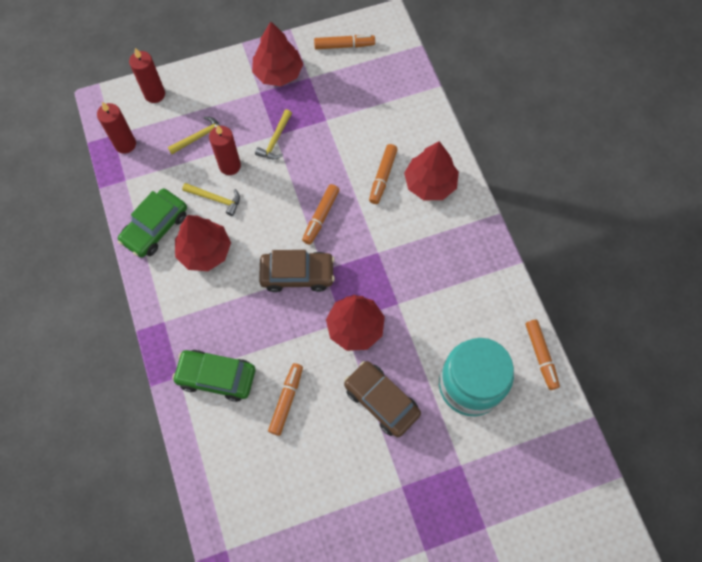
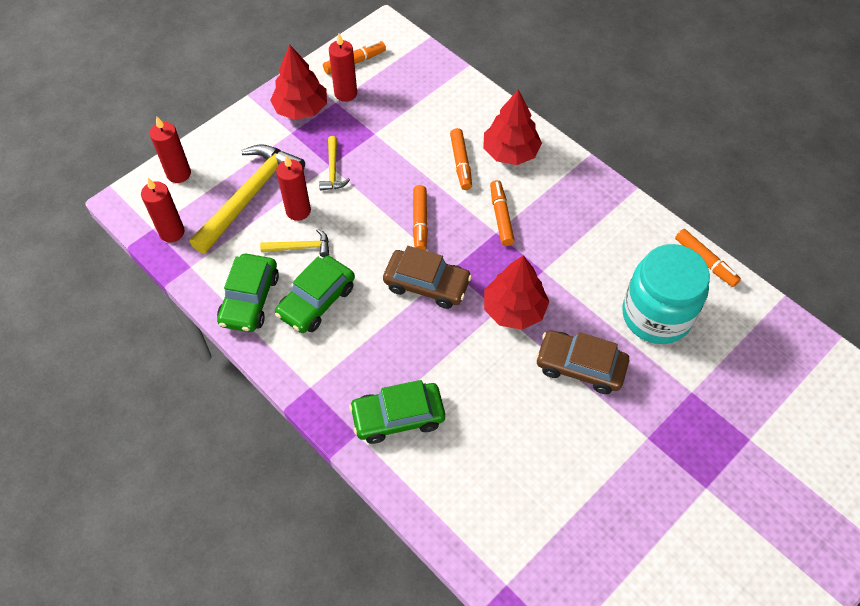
camera: 25 degrees left, 10 degrees down
yellow hammer [168,117,220,154] -> yellow hammer [190,144,305,254], size x2.11
red tree [175,215,231,271] -> green car [275,256,355,333]
brown car [259,250,335,292] -> brown car turned 45 degrees clockwise [383,246,472,309]
orange marker [268,363,303,436] -> orange marker moved to [490,180,515,246]
none -> red candle [329,33,357,102]

